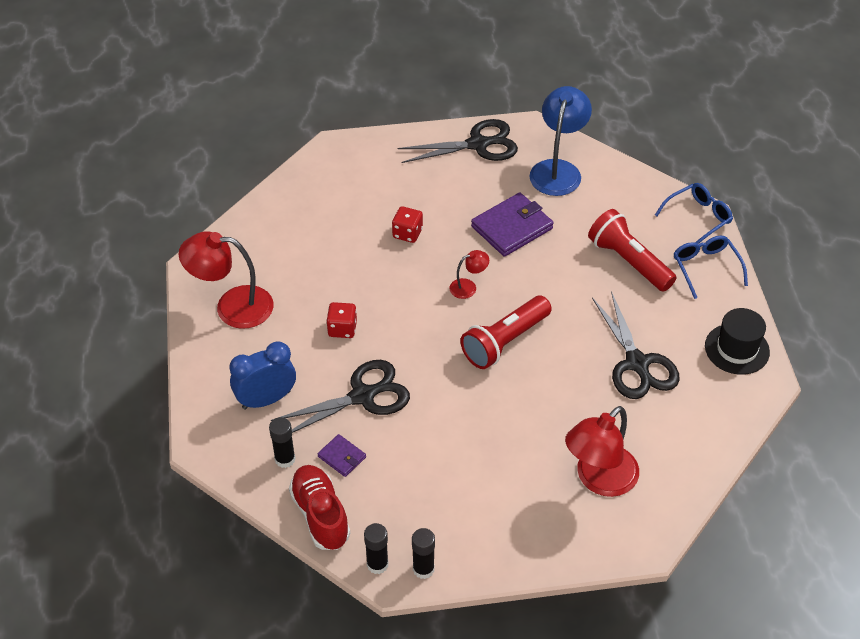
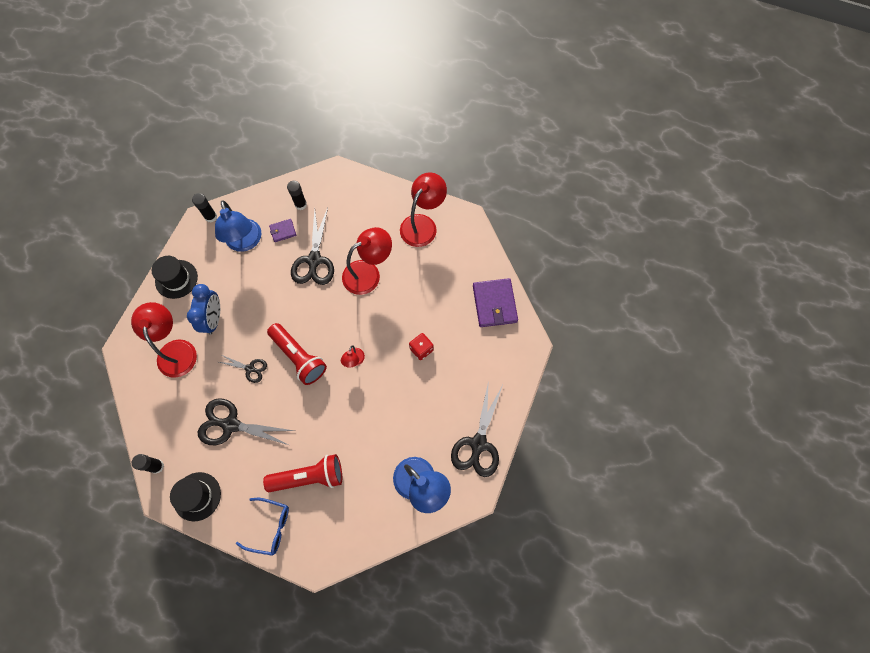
camera: 120 degrees right, 20 degrees up
blue clock [229,341,296,409] -> blue clock moved to [187,284,220,335]
red shoe [289,465,350,550] -> none
red dice [326,302,357,338] -> red lamp [342,227,392,295]
black glue stick [412,528,435,579] -> black glue stick moved to [132,454,164,474]
red flashlight [460,296,552,369] -> red flashlight turned 150 degrees clockwise [267,323,327,385]
purple wallet [471,192,554,257] -> purple wallet moved to [473,278,518,327]
blue glasses [655,183,733,244] -> none
none -> black hat [152,256,198,299]
none -> blue lamp [215,201,262,252]
none -> black scissors [219,355,267,383]

